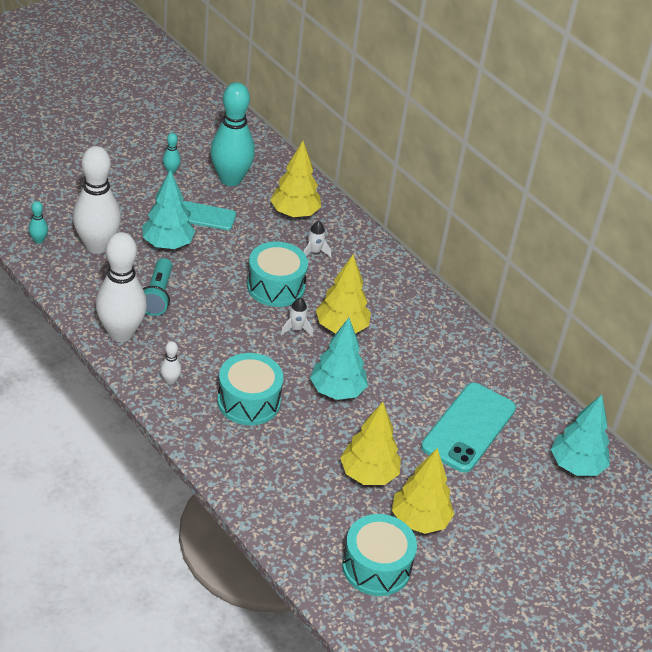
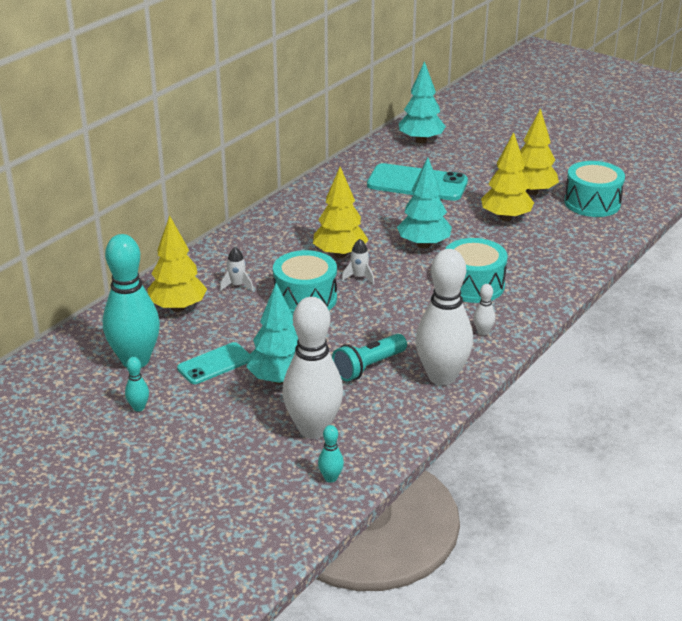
camera: 100 degrees left, 10 degrees down
turquoise flashlight [143,258,172,316] -> turquoise flashlight turned 150 degrees clockwise [332,334,407,382]
turquoise phone [182,201,236,230] -> turquoise phone turned 60 degrees clockwise [177,342,250,384]

